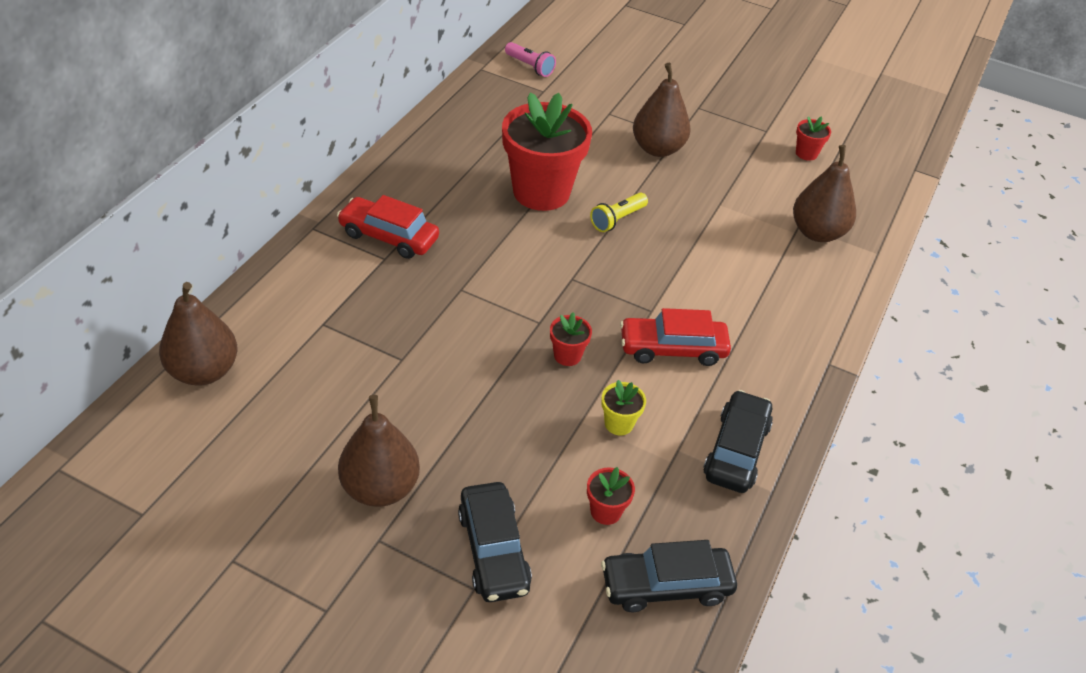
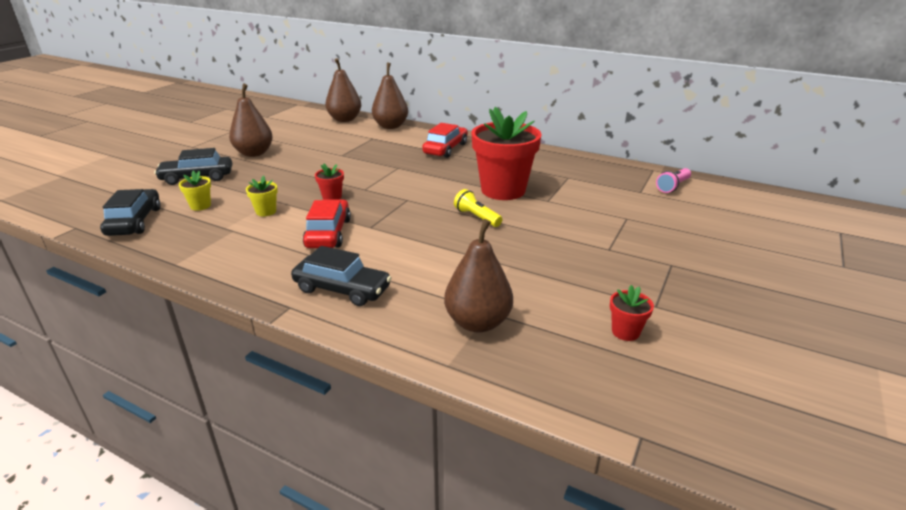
camera: 95 degrees right, 15 degrees down
red flower pot [587,467,635,525] -> yellow flower pot [179,170,211,211]
brown pear [633,63,691,157] -> brown pear moved to [372,63,408,129]
black car [703,390,773,493] -> black car moved to [291,246,391,306]

